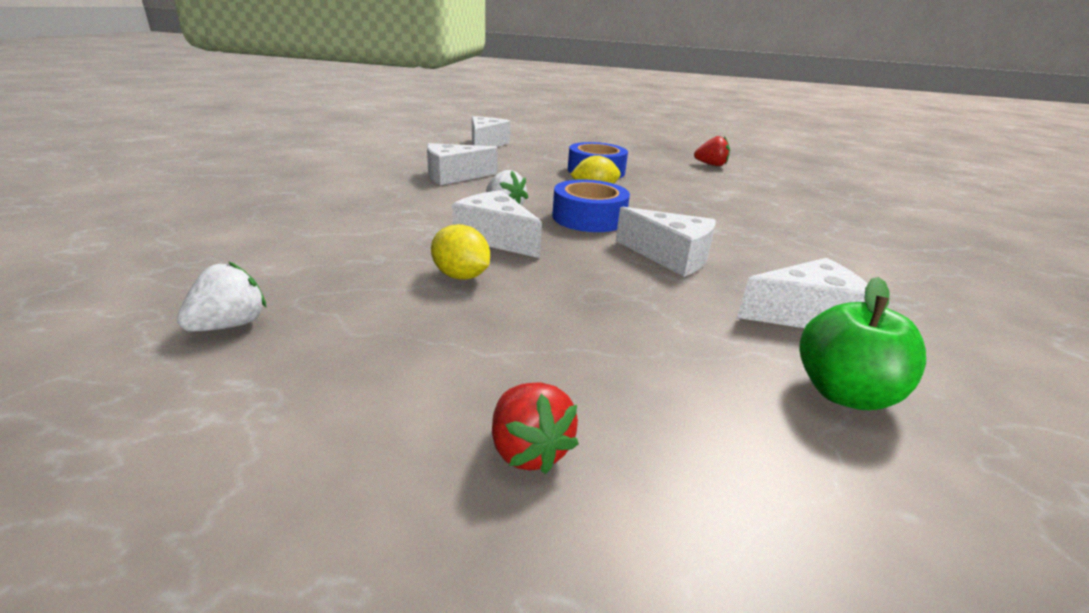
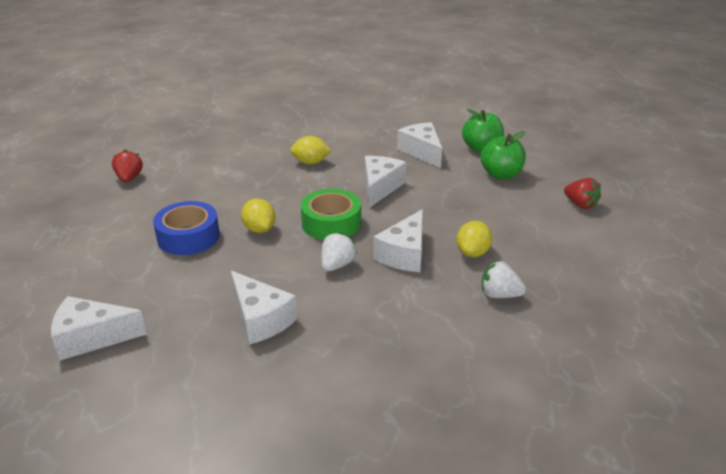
camera: 105 degrees left, 5 degrees up
white strawberry [177,261,266,332] -> white strawberry moved to [482,261,526,298]
red strawberry [492,382,579,474] -> red strawberry turned 90 degrees clockwise [564,178,601,209]
blue tape [552,179,630,232] -> green tape [301,189,361,240]
none -> yellow lemon [290,136,332,165]
none -> green apple [481,131,526,180]

